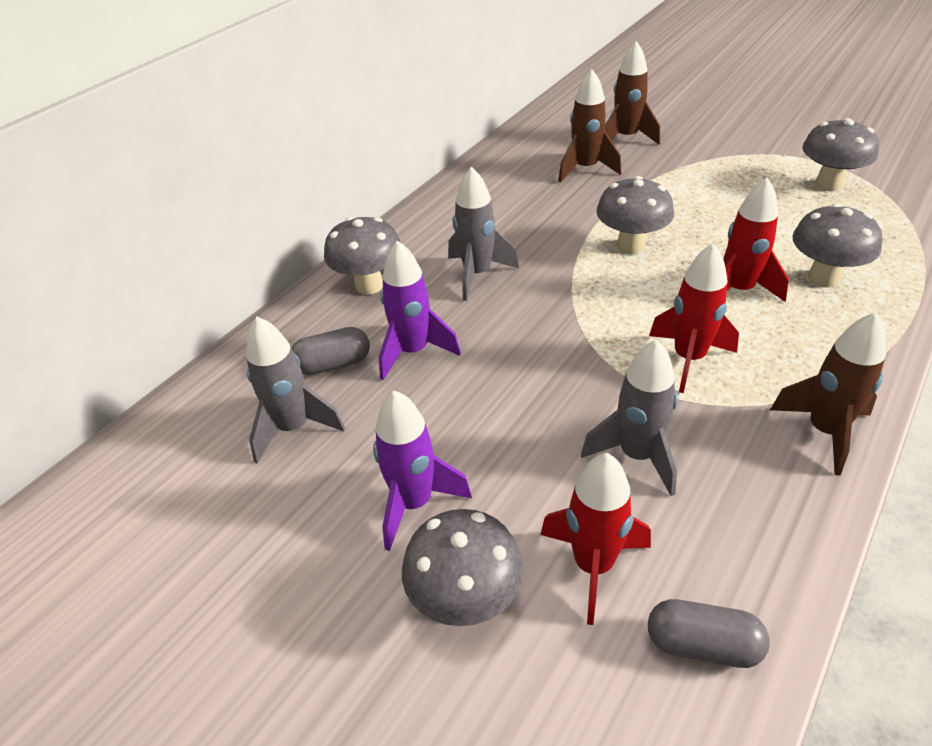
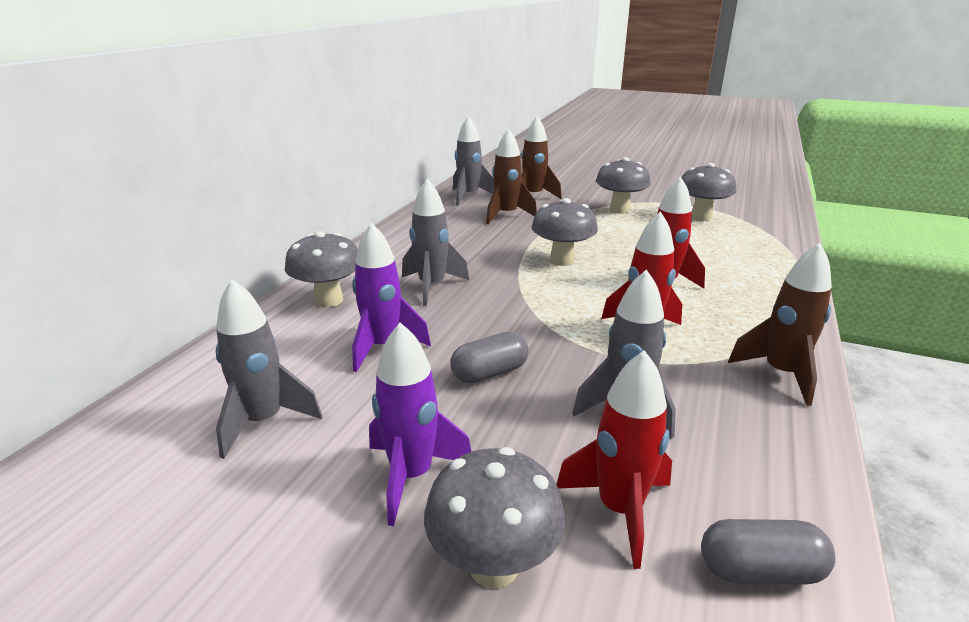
camera: 15 degrees left, 15 degrees down
grey capsule [292,327,370,375] -> grey capsule moved to [450,332,529,384]
grey mushroom [793,203,883,288] -> grey mushroom moved to [596,157,651,214]
none -> grey rocket [453,116,495,206]

